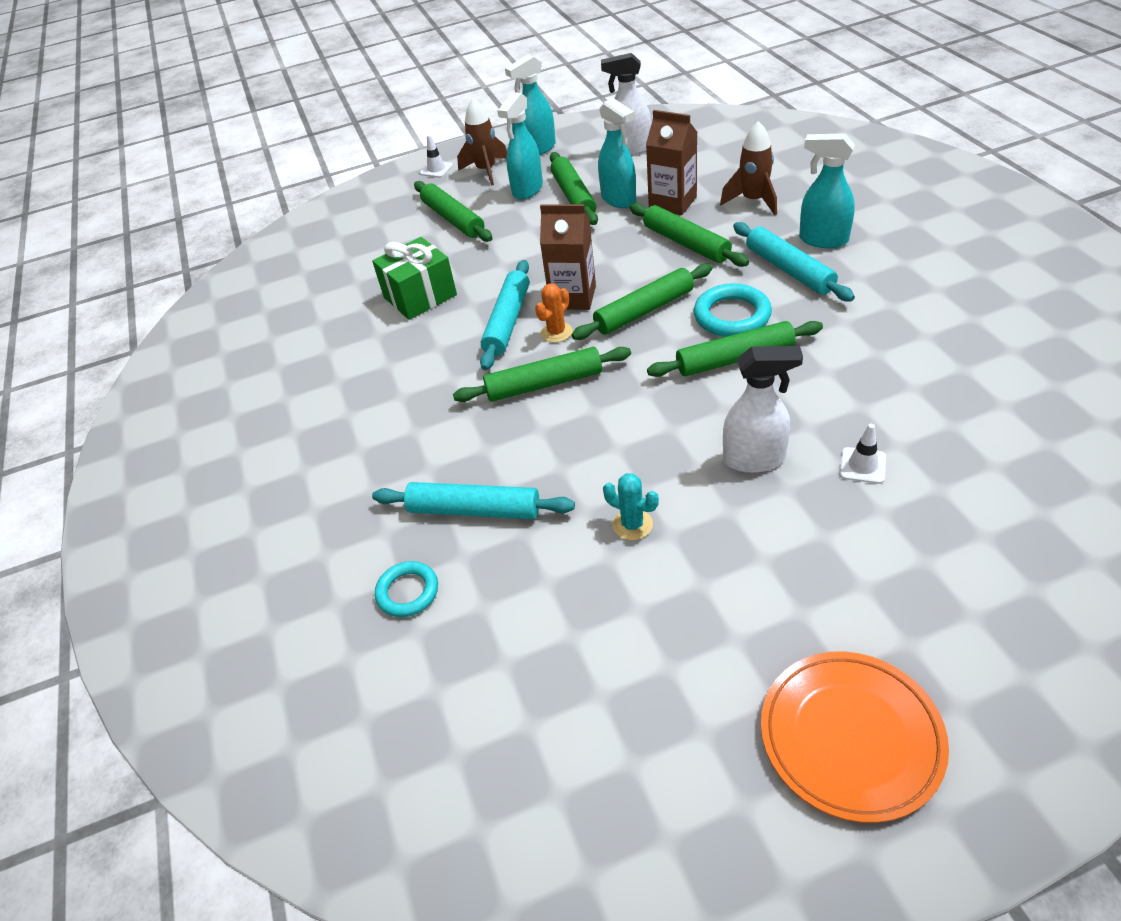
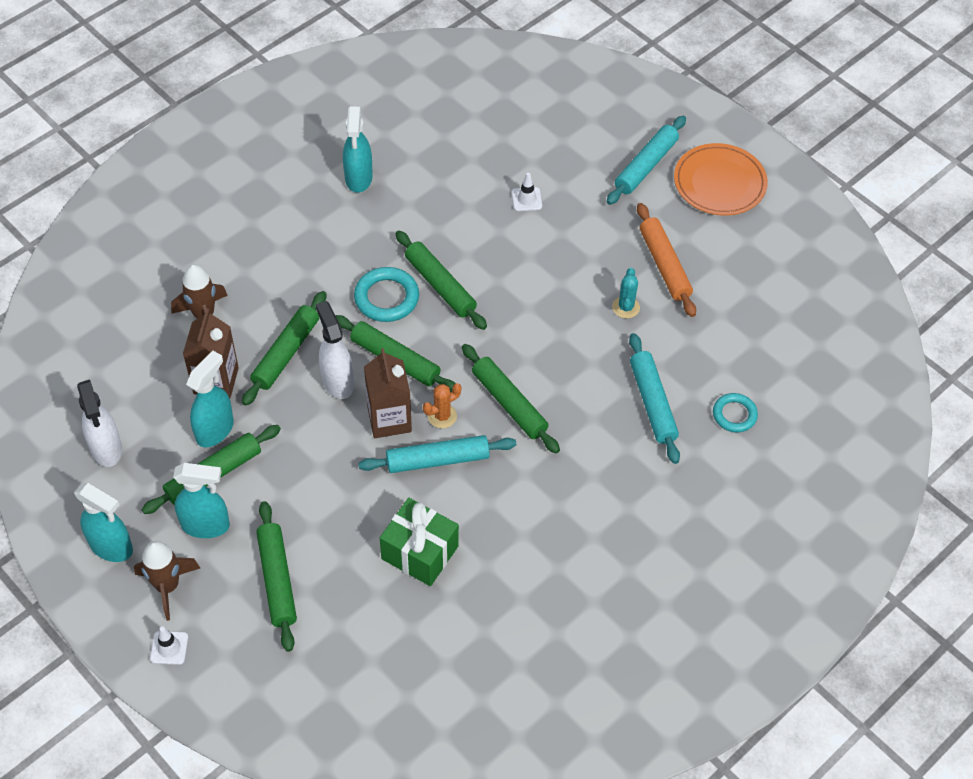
camera: 120 degrees left, 10 degrees up
green rolling pin [414,181,493,242] -> green rolling pin turned 45 degrees counterclockwise [256,501,297,652]
orange cactus [535,284,573,343] -> orange cactus turned 45 degrees counterclockwise [423,383,461,428]
white spray bottle [723,346,803,473] -> white spray bottle moved to [316,301,354,399]
turquoise rolling pin [733,222,855,302] -> turquoise rolling pin moved to [607,116,686,205]
turquoise spray bottle [799,133,855,248] -> turquoise spray bottle moved to [343,106,373,193]
none -> orange rolling pin [637,203,696,317]

